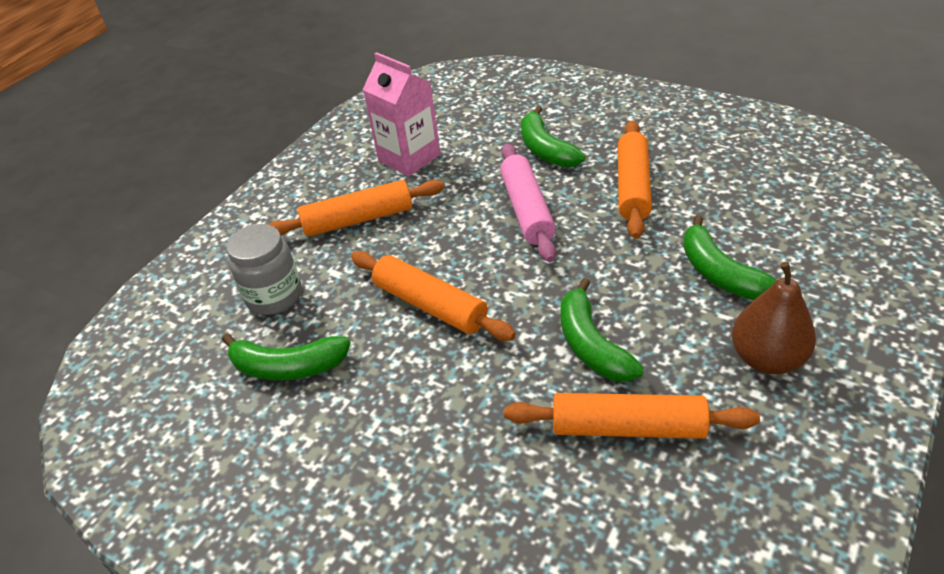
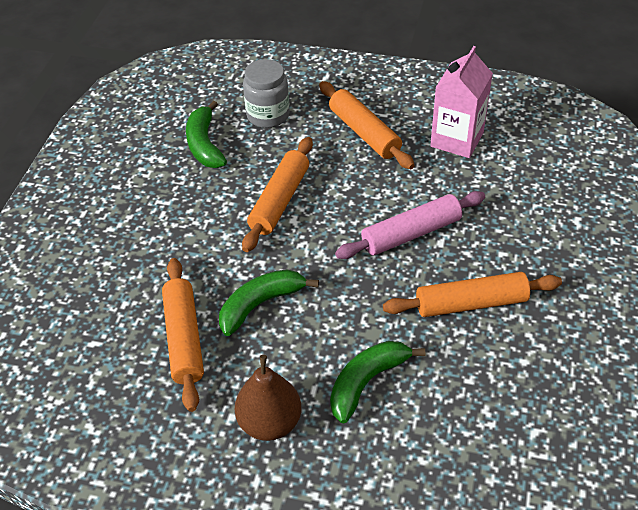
camera: 70 degrees right, 5 degrees up
green banana [521,106,585,167] -> none

